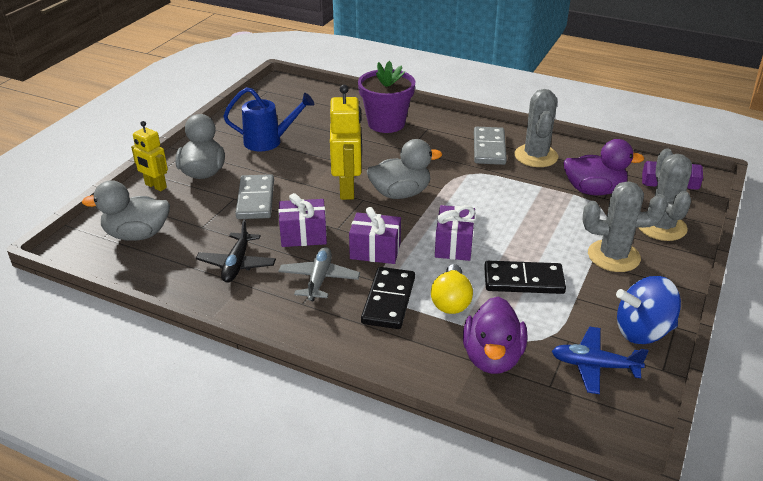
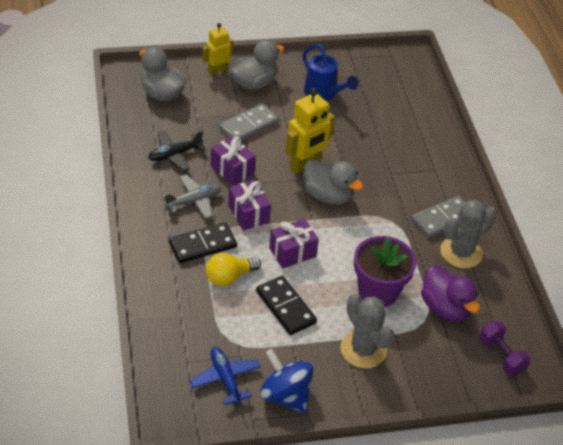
camera: 50 degrees right, 10 degrees up
yellow robot [131,121,168,191] -> yellow robot turned 60 degrees clockwise [202,23,233,76]
purple flower pot [358,61,415,133] -> purple flower pot moved to [354,236,416,307]
purple duck [463,296,527,374] -> none
grey cactus [638,148,692,241] -> none

